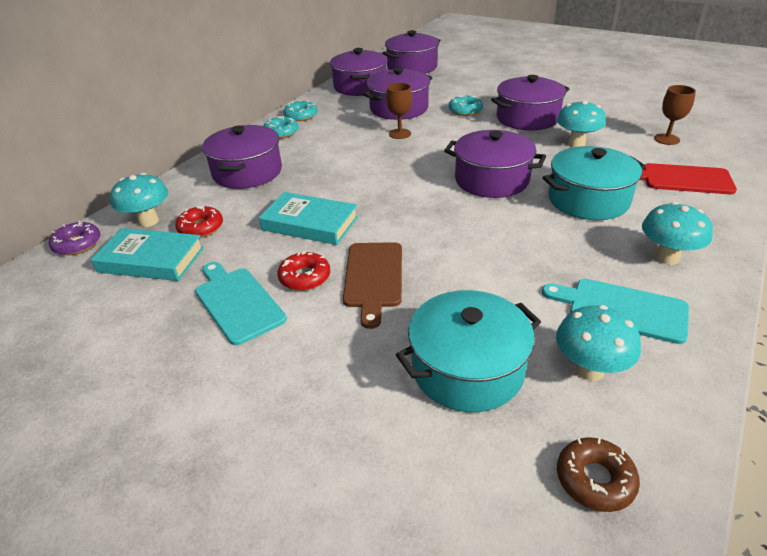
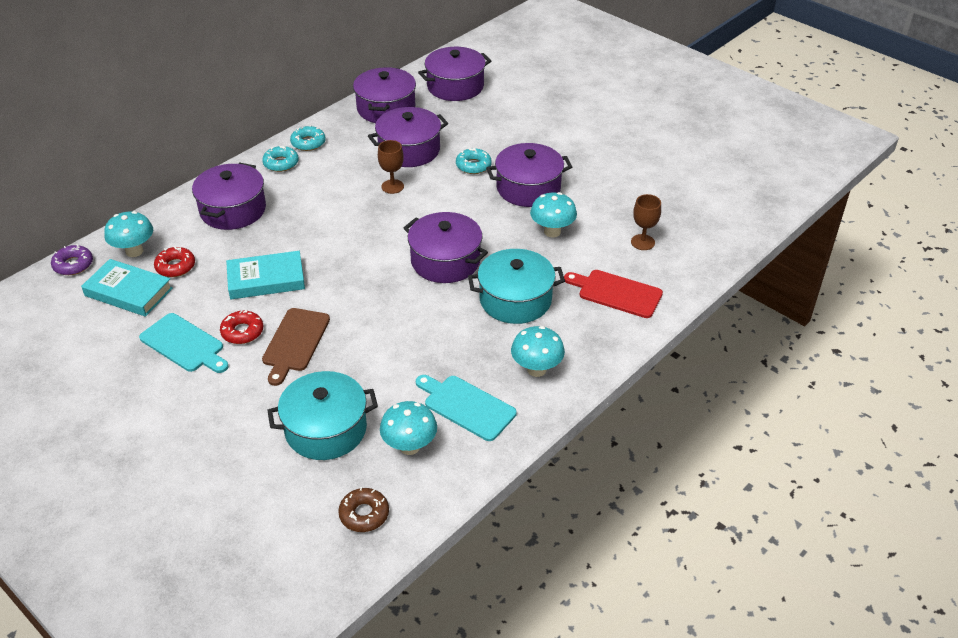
camera: 10 degrees right, 5 degrees up
turquoise cutting board [195,262,287,345] -> turquoise cutting board turned 150 degrees clockwise [139,313,229,373]
turquoise book [259,192,358,245] -> turquoise book turned 45 degrees counterclockwise [226,251,305,299]

